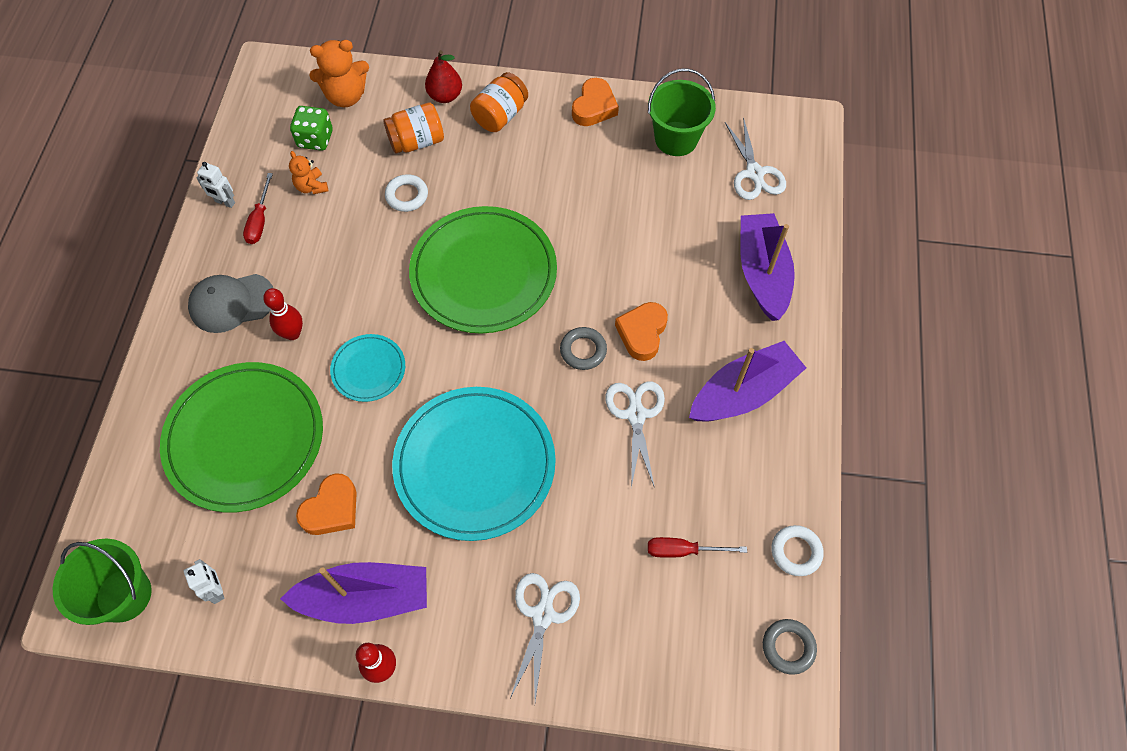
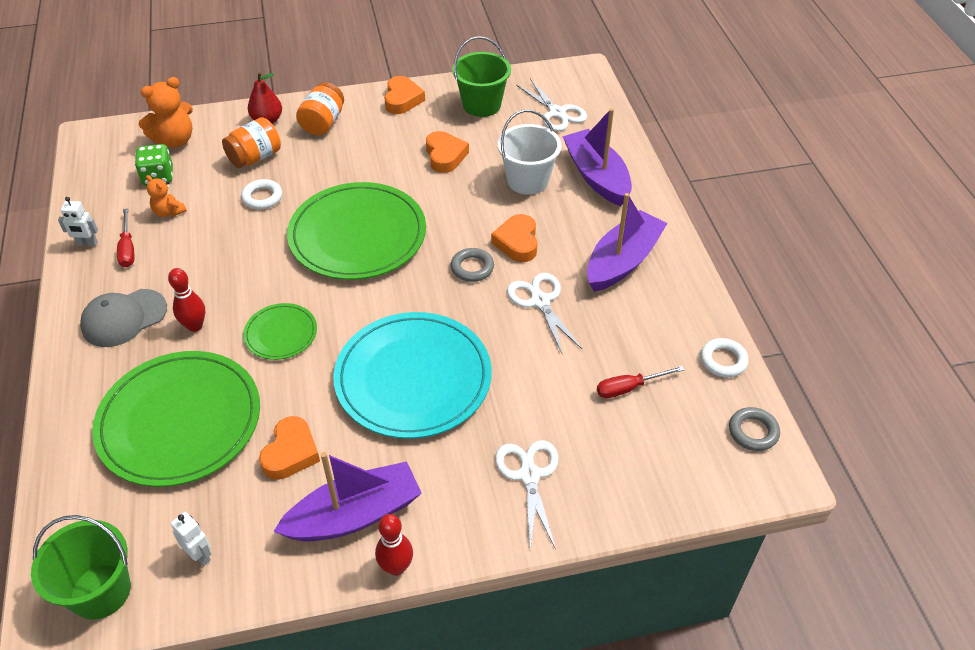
camera: 20 degrees left, 15 degrees down
turquoise plate [330,334,405,402] -> green plate [243,303,317,360]
none -> orange heart [426,131,469,173]
none -> white bucket [498,110,562,195]

